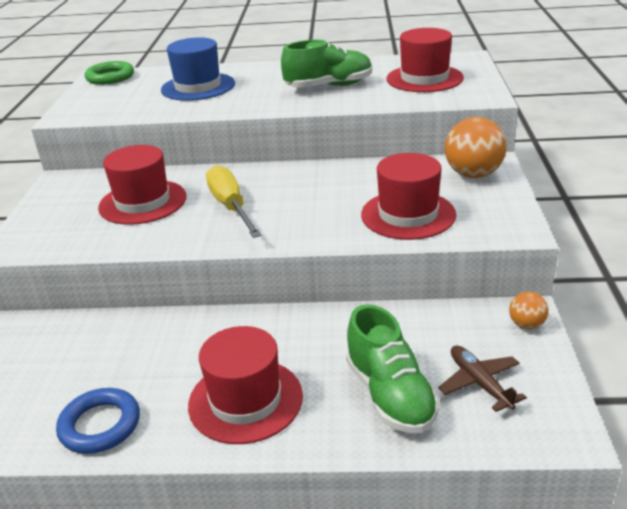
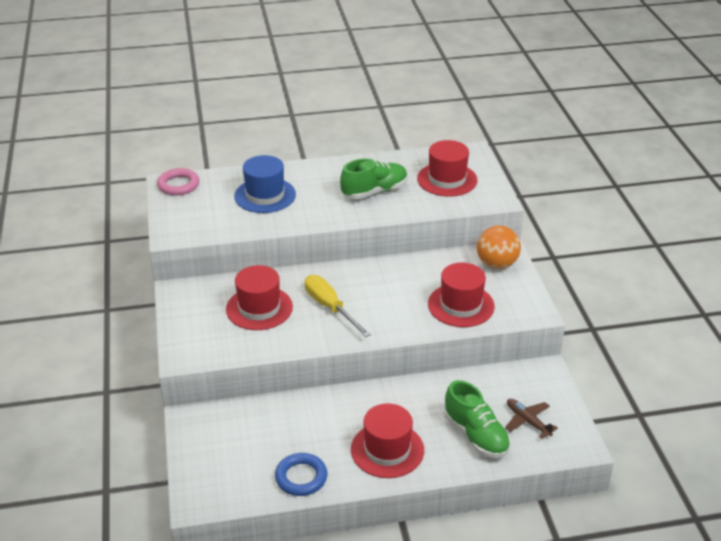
camera: 15 degrees left, 5 degrees up
green ring [85,61,134,85] -> pink ring [157,168,200,196]
orange ball [509,292,549,329] -> none

